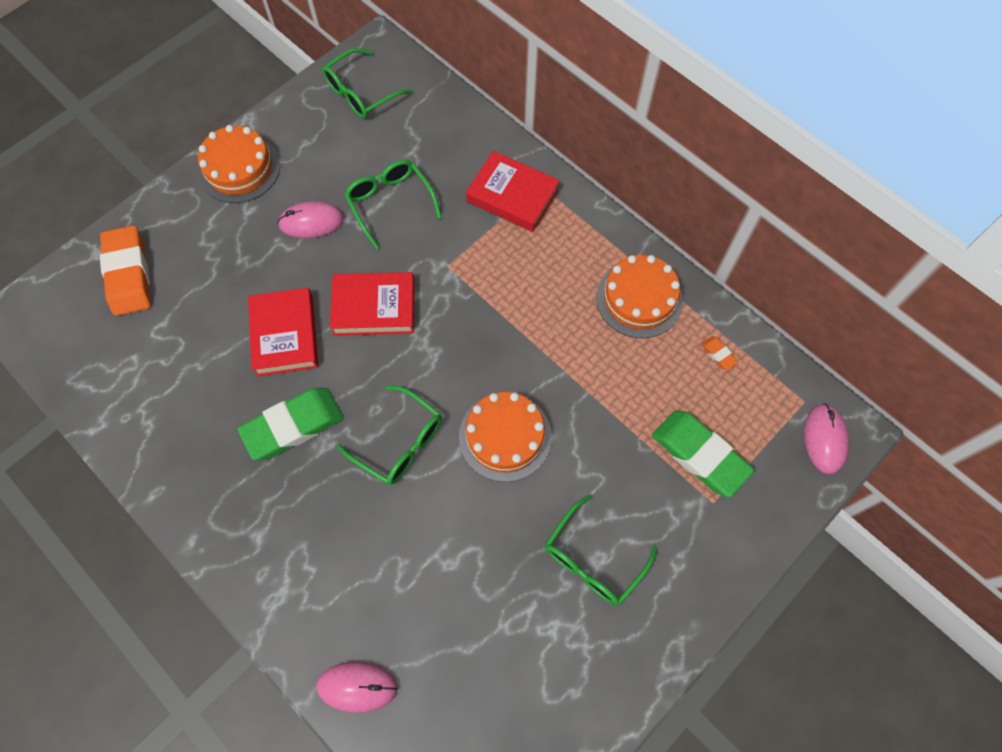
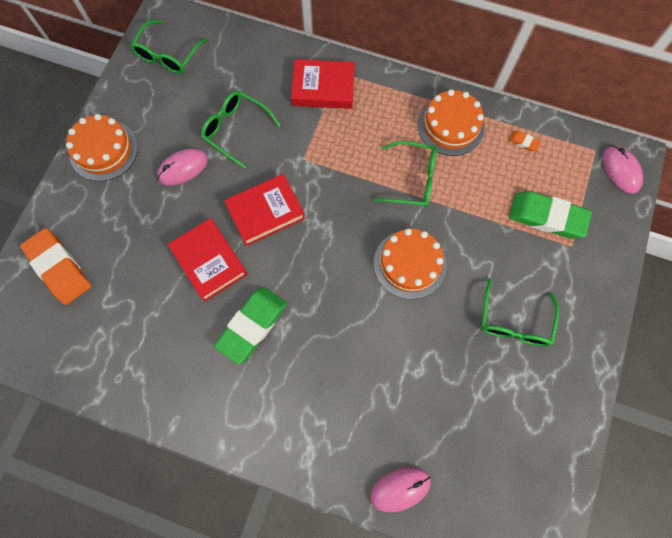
camera: 25 degrees left, 5 degrees up
green glasses [337,385,442,485] -> green glasses moved to [373,141,437,207]

